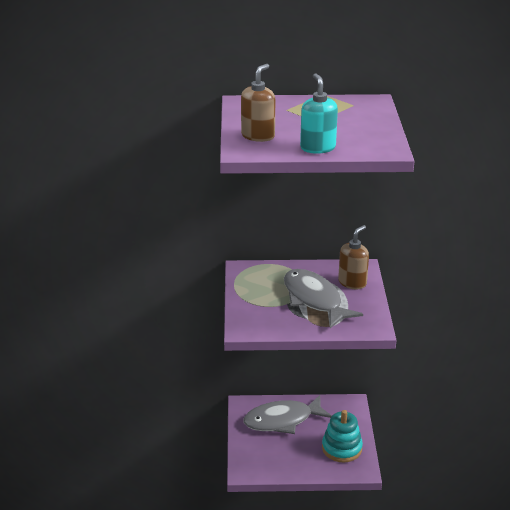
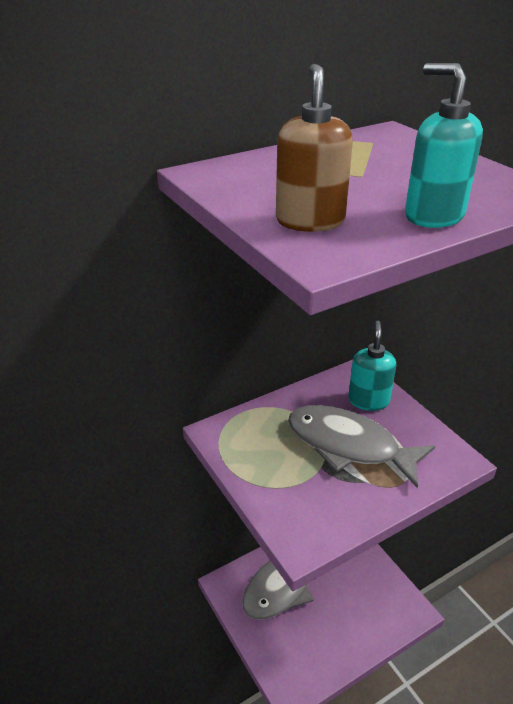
camera: 30 degrees left, 5 degrees up
turquoise stacking toy [322,410,363,463] -> none
brown soap dispenser [338,225,369,289] -> turquoise soap dispenser [348,321,396,411]

